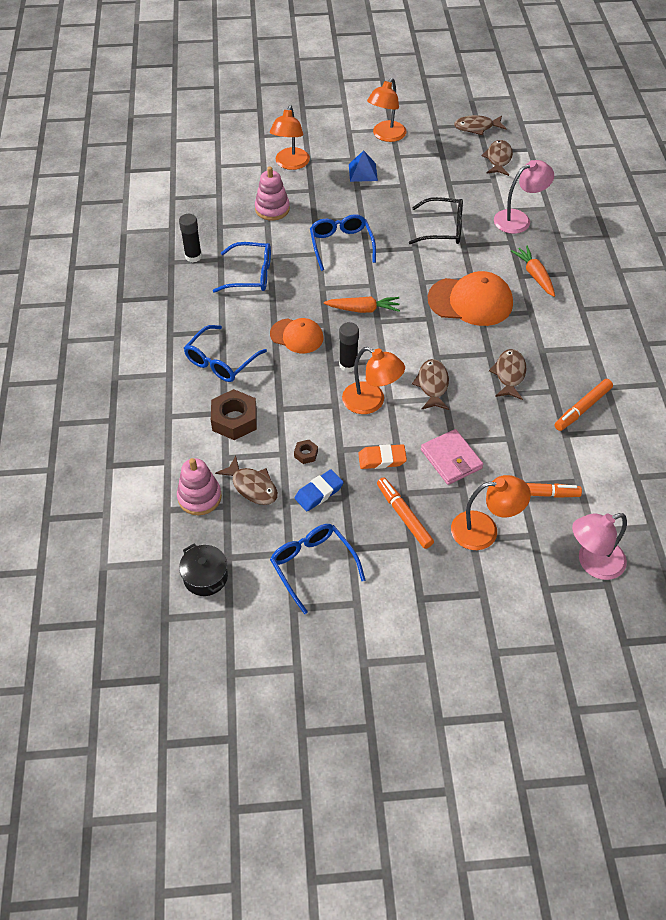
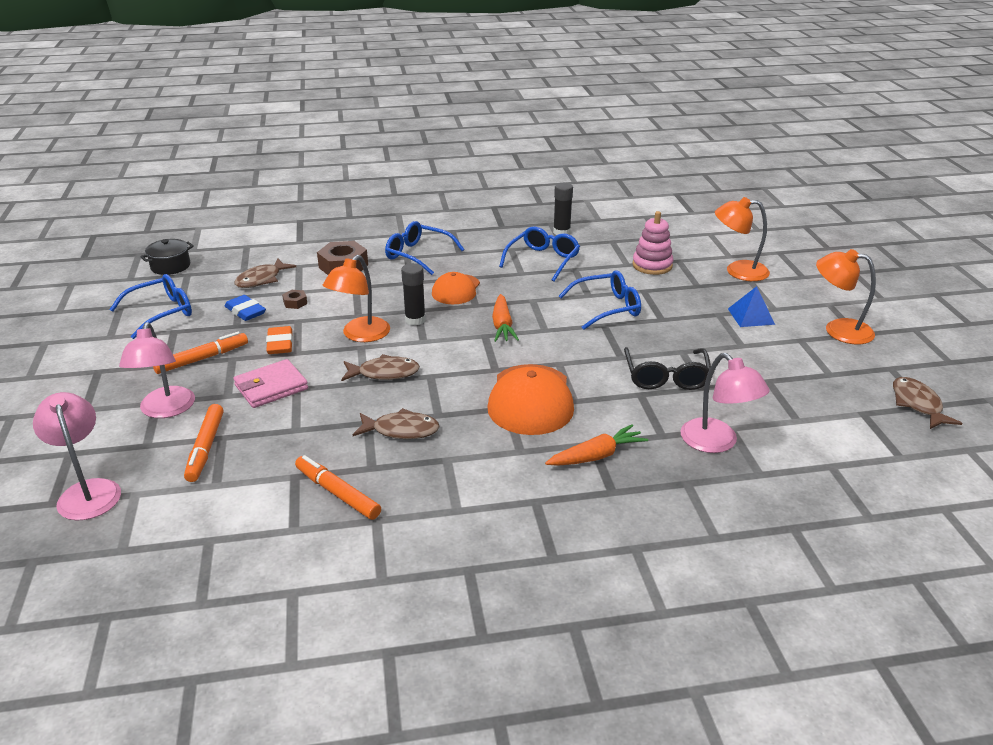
camera: 85 degrees right, 20 degrees down
pink stacking toy [177,458,222,515] -> none
blue glasses [213,242,271,293] -> blue glasses turned 150 degrees counterclockwise [499,226,580,281]
orange lamp [451,475,531,550] -> pink lamp [119,322,195,418]
brown fish [481,140,513,176] -> none

